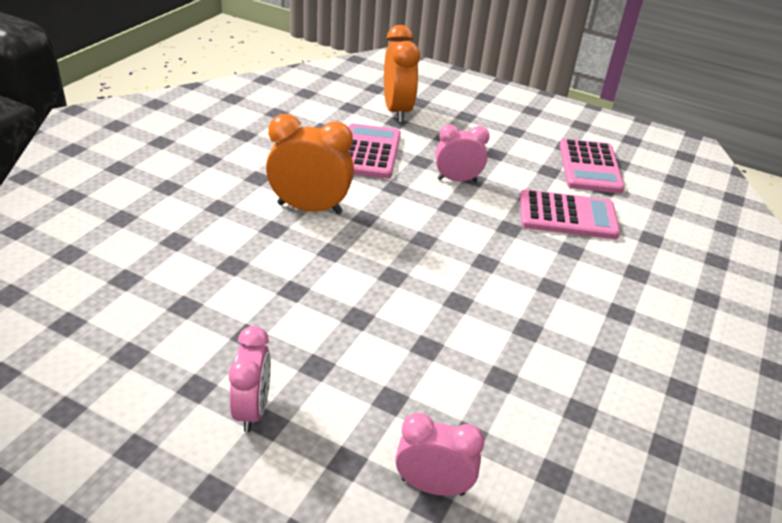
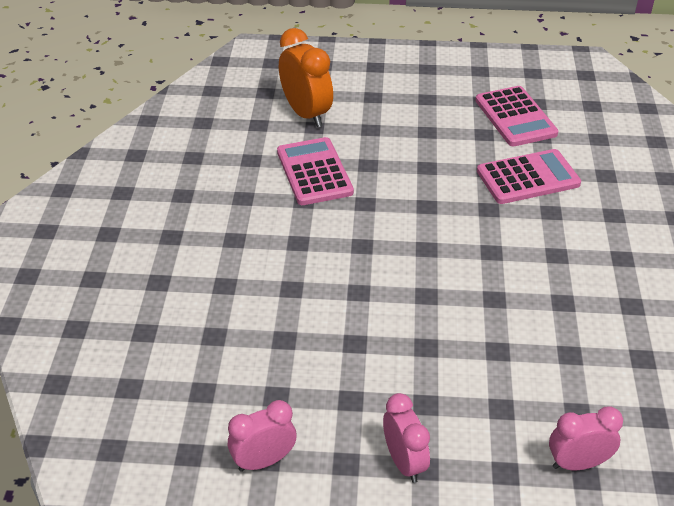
camera: 20 degrees left, 5 degrees up
orange clock [266,114,354,214] -> none
pink clock [435,124,490,182] -> pink clock moved to [228,400,297,472]

